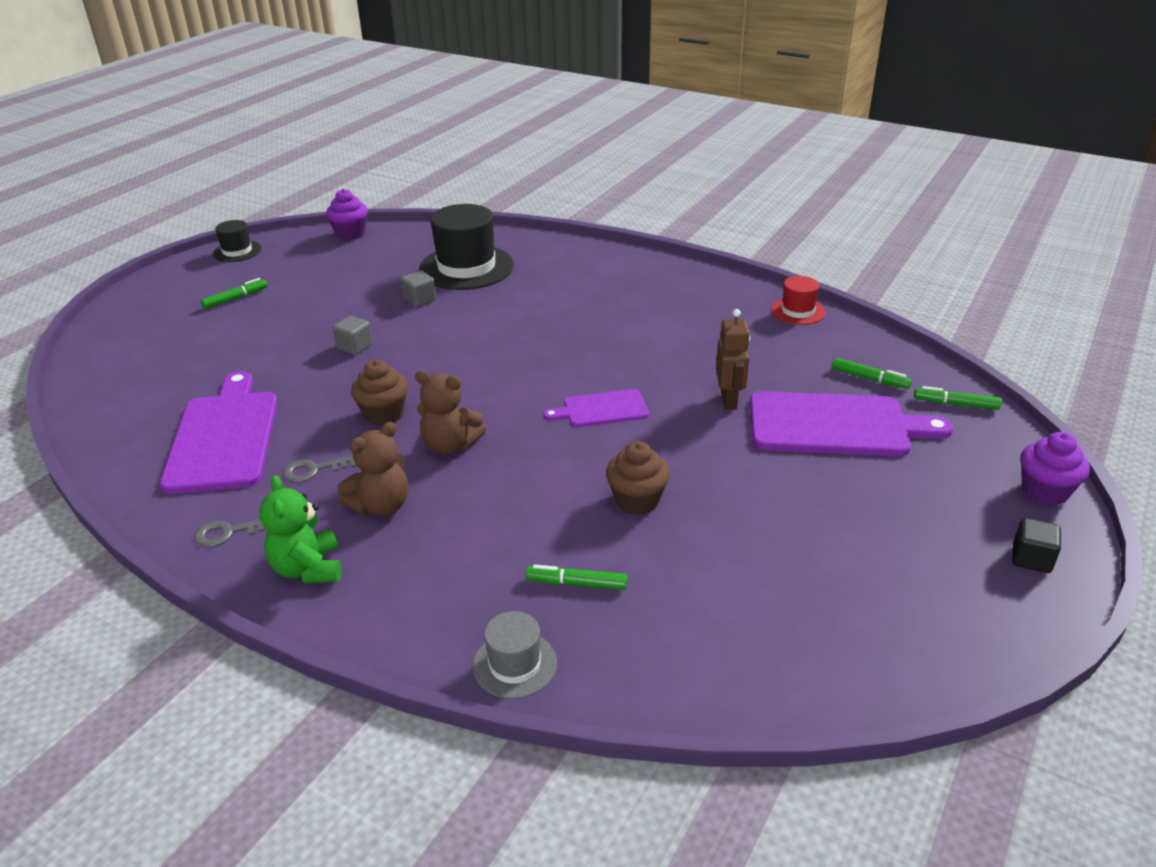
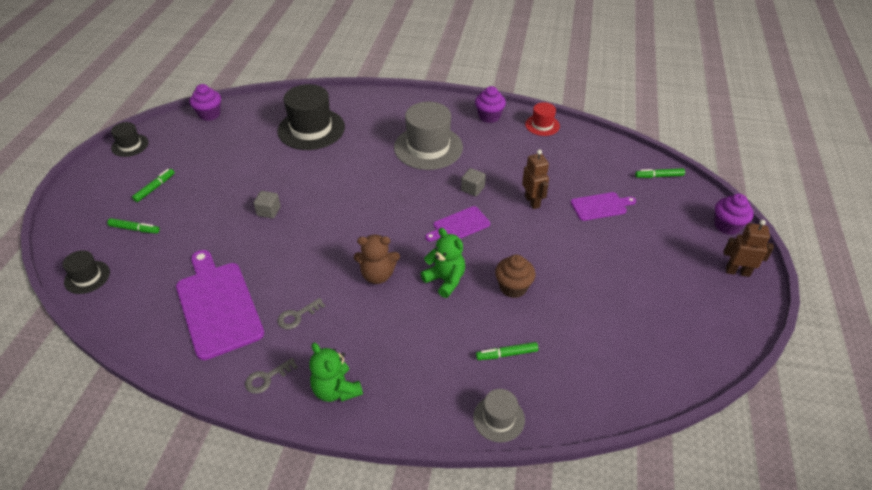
camera: 20 degrees left, 10 degrees up
brown teddy bear [338,422,408,516] -> none
brown cupcake [351,360,408,426] -> none
grey cube [401,271,436,307] -> grey cube moved to [461,168,486,196]
purple cutting board [750,391,953,457] -> purple cutting board [570,192,636,221], size x0.54
green marker [832,358,912,389] -> green marker moved to [108,218,160,234]
black cube [1012,518,1061,573] -> brown robot [724,220,774,277]
none -> black hat [62,250,110,294]
none -> grey hat [394,102,463,170]
none -> green teddy bear [421,228,465,298]
none -> purple cupcake [475,86,506,123]

